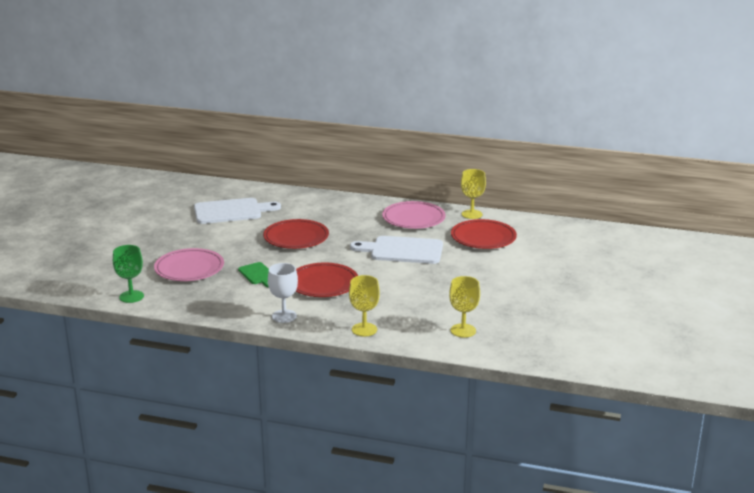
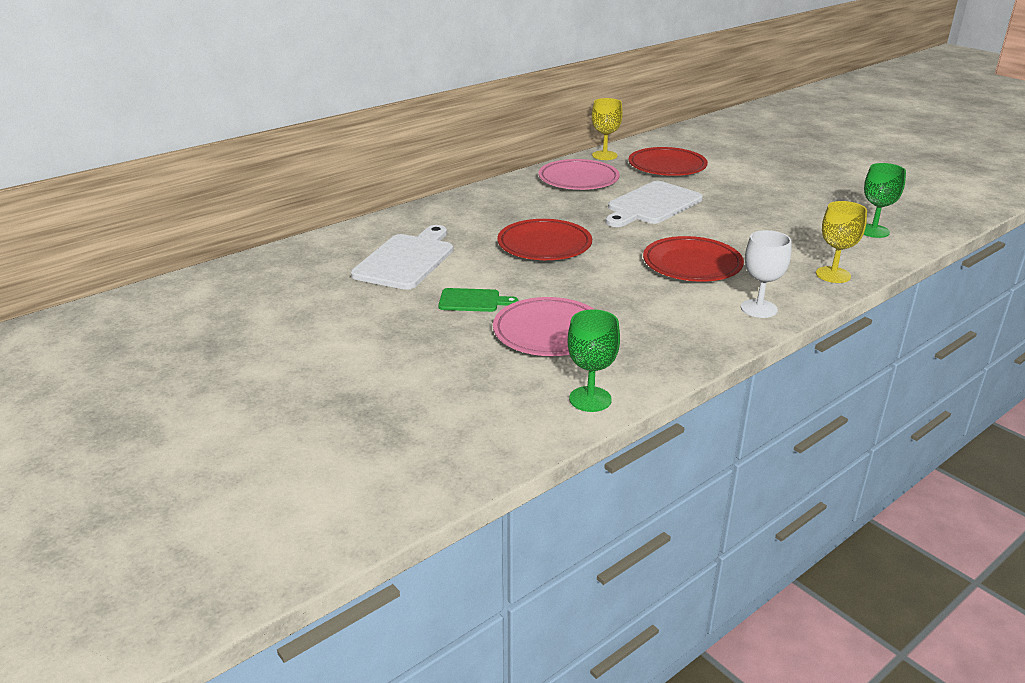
camera: 55 degrees left, 5 degrees up
green cutting board [238,262,269,288] -> green cutting board moved to [438,288,518,312]
yellow goblet [449,276,480,338] -> green goblet [863,163,906,238]

